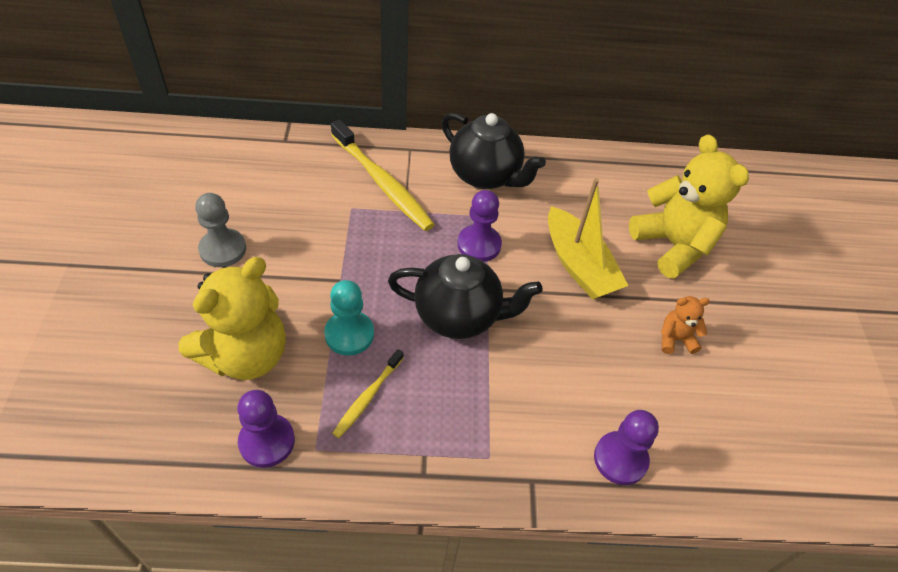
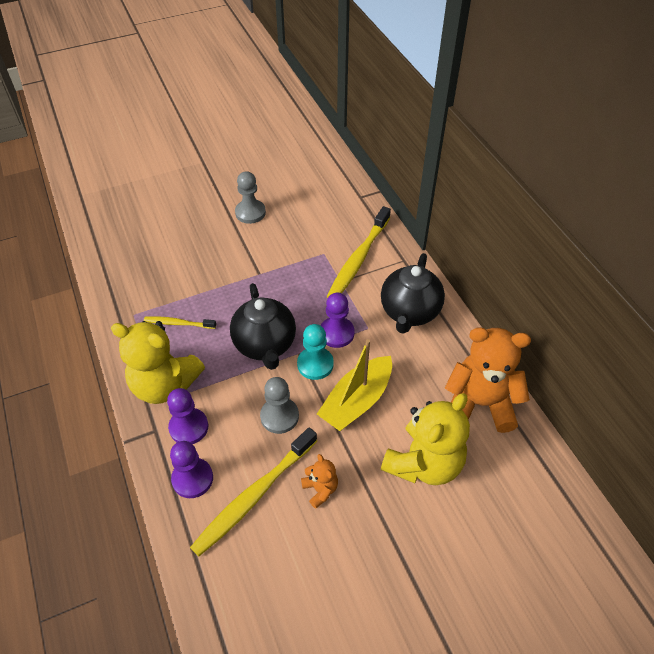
camera: 70 degrees right, 0 degrees up
yellow teddy bear [178,257,286,380] -> yellow teddy bear moved to [111,321,205,404]
purple pawn [237,390,295,468] -> purple pawn moved to [167,388,208,444]
turquoise pawn [324,280,374,356] -> turquoise pawn moved to [297,324,334,380]
none -> yellow toothbrush [190,427,317,556]
none -> grey pawn [260,377,299,434]
none -> orange teddy bear [445,327,531,433]

